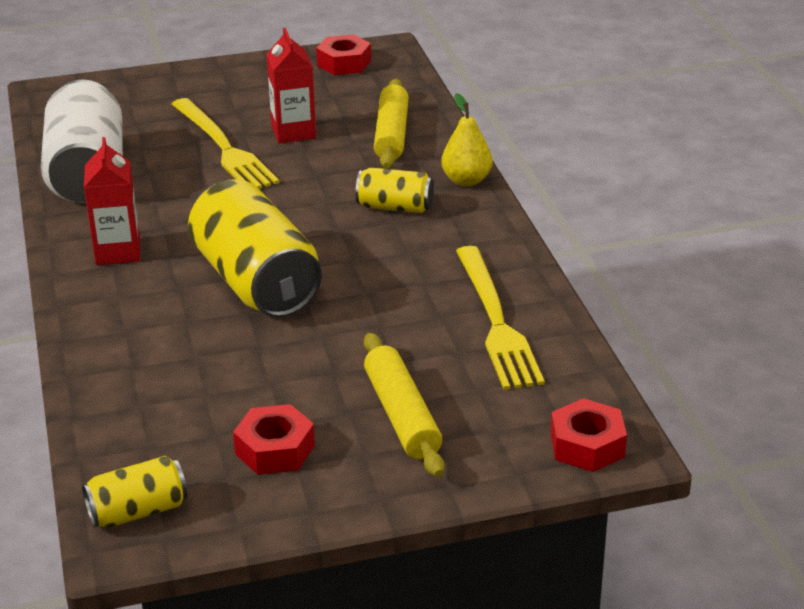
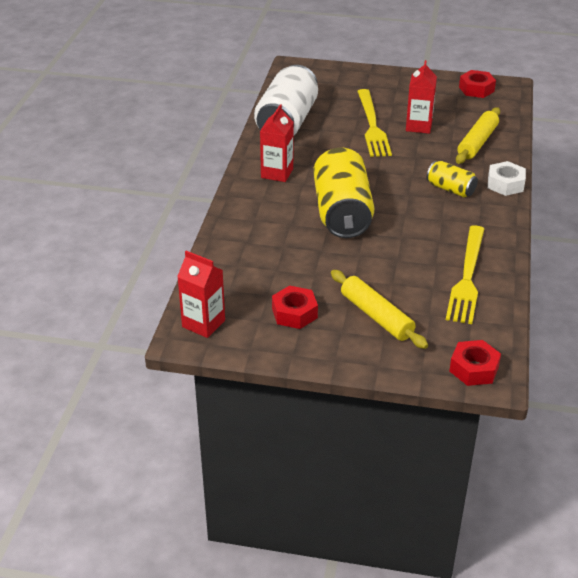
camera: 25 degrees right, 5 degrees up
yellow can [82,456,188,528] -> red carton [177,251,225,338]
yellow rolling pin [364,333,444,477] -> yellow rolling pin turned 45 degrees counterclockwise [331,270,428,349]
yellow pear [441,93,493,186] -> white nut [488,161,526,196]

